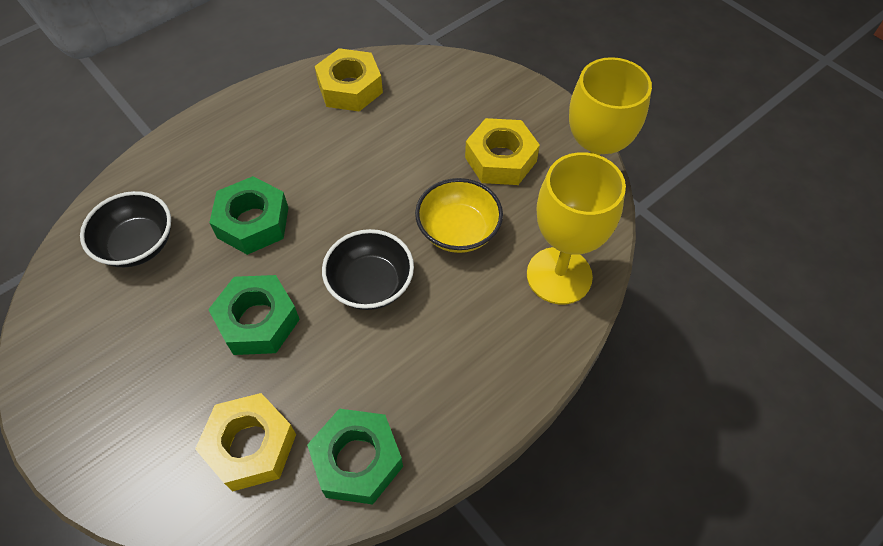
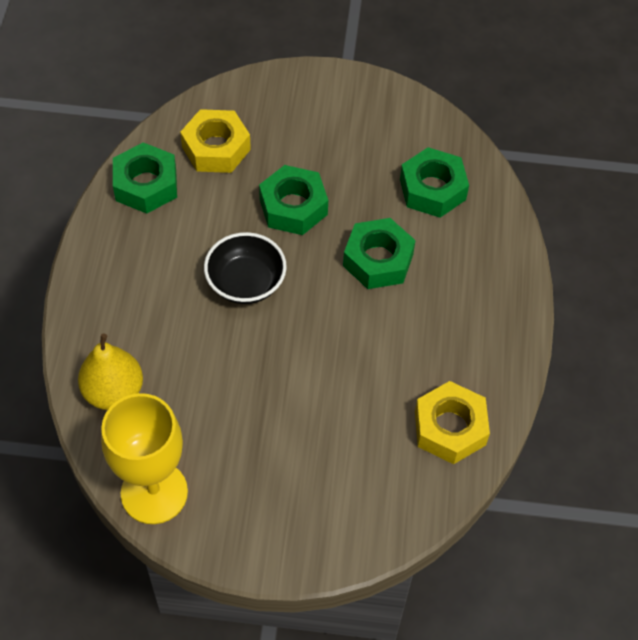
camera: 135 degrees right, 0 degrees up
black bowl [80,191,171,267] -> green nut [400,147,469,218]
yellow bowl [415,178,503,253] -> none
yellow nut [465,118,540,185] -> none
yellow goblet [527,152,626,304] -> yellow pear [78,334,143,410]

